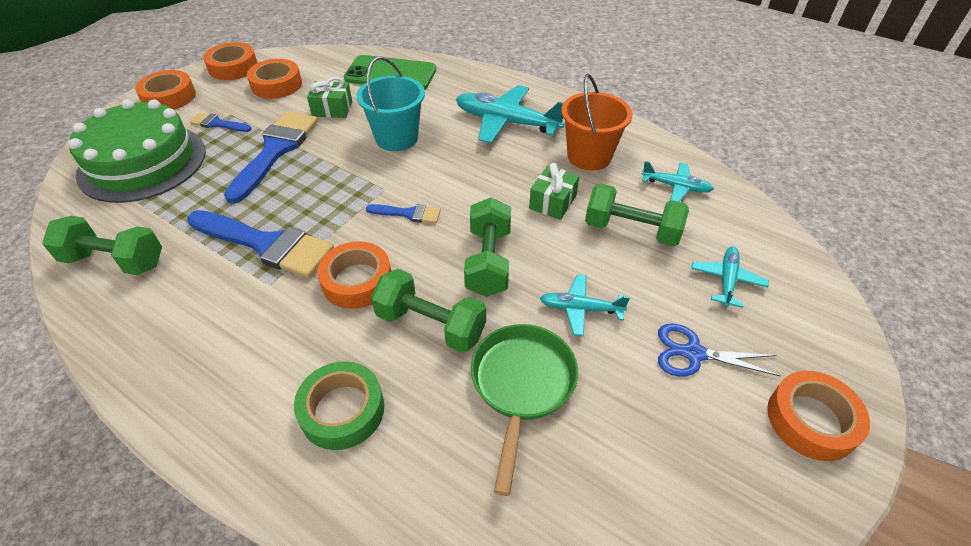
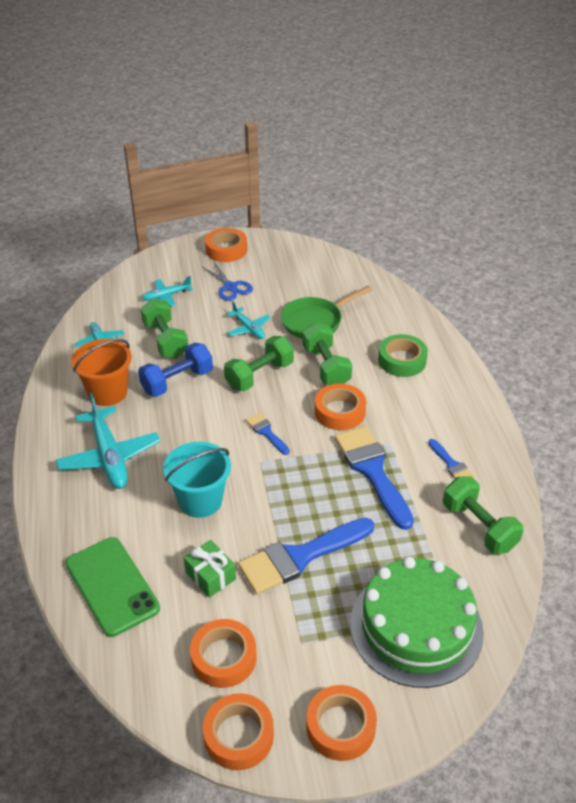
camera: 135 degrees left, 5 degrees down
blue brush [189,112,252,132] -> blue brush moved to [428,439,475,479]
green gift [529,163,580,220] -> blue dumbbell [138,343,213,397]

